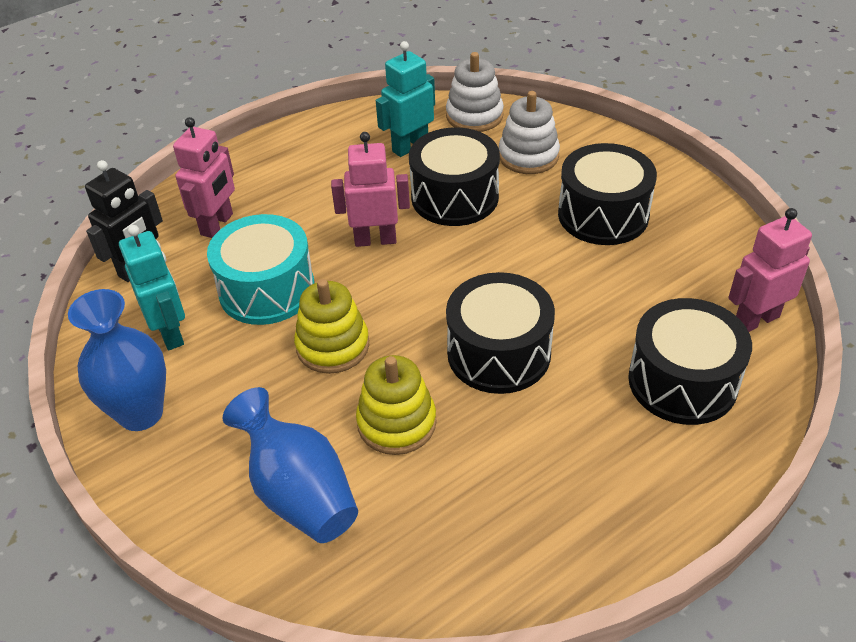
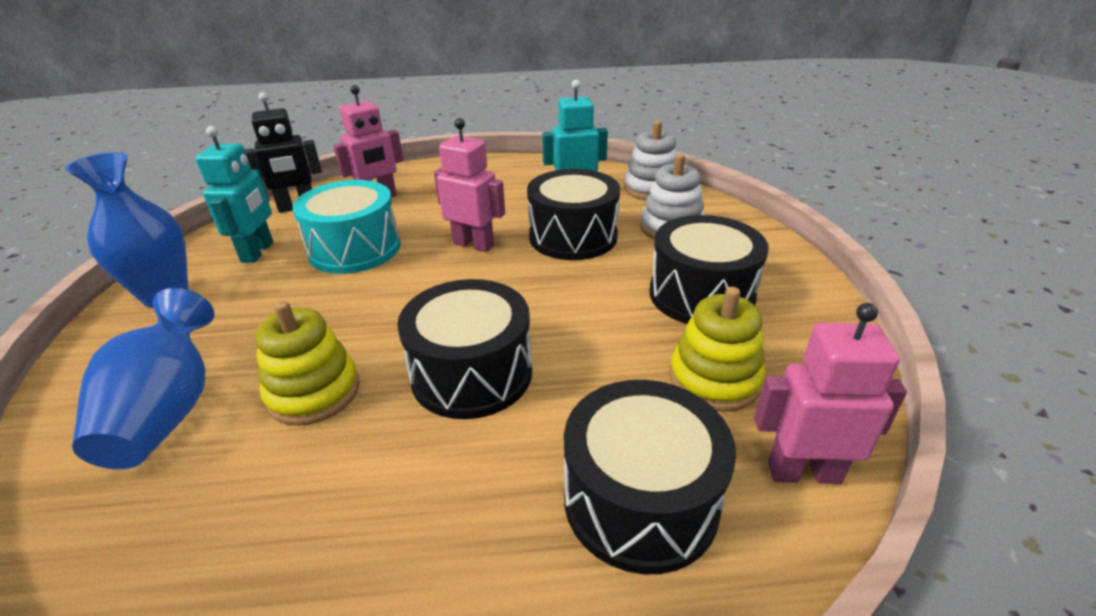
camera: 30 degrees right, 10 degrees down
yellow stacking toy [294,279,369,374] -> yellow stacking toy moved to [670,287,765,411]

